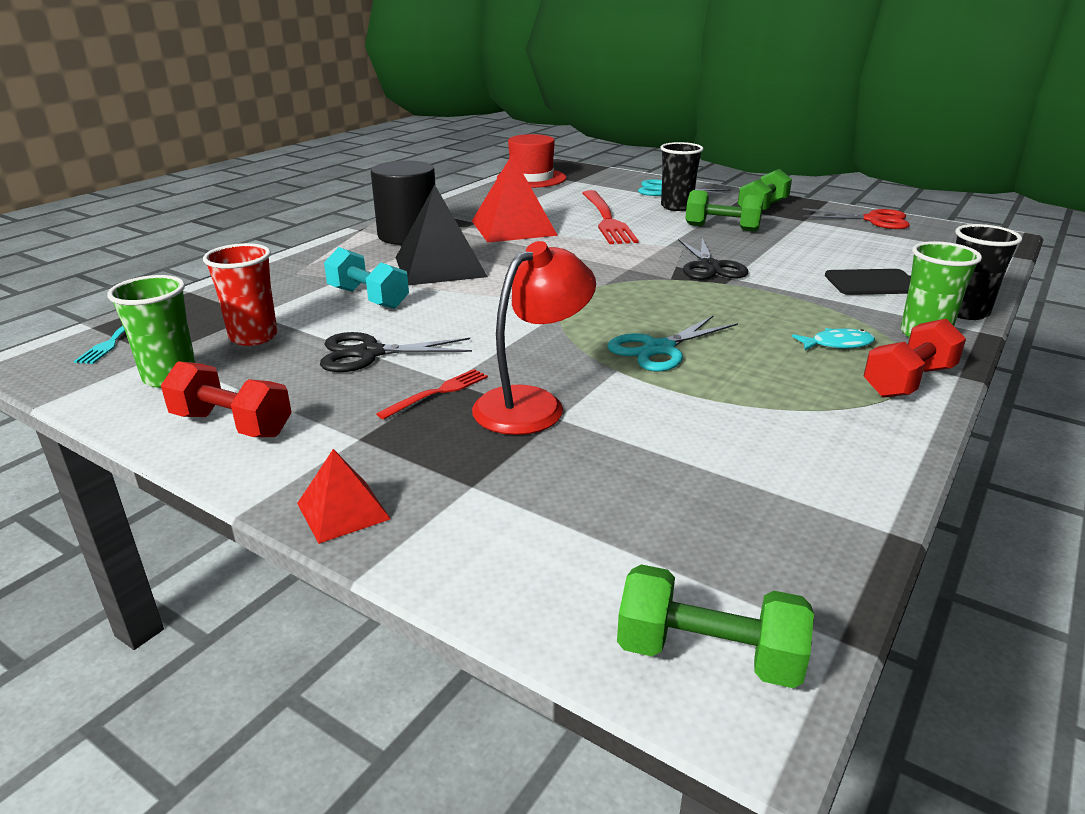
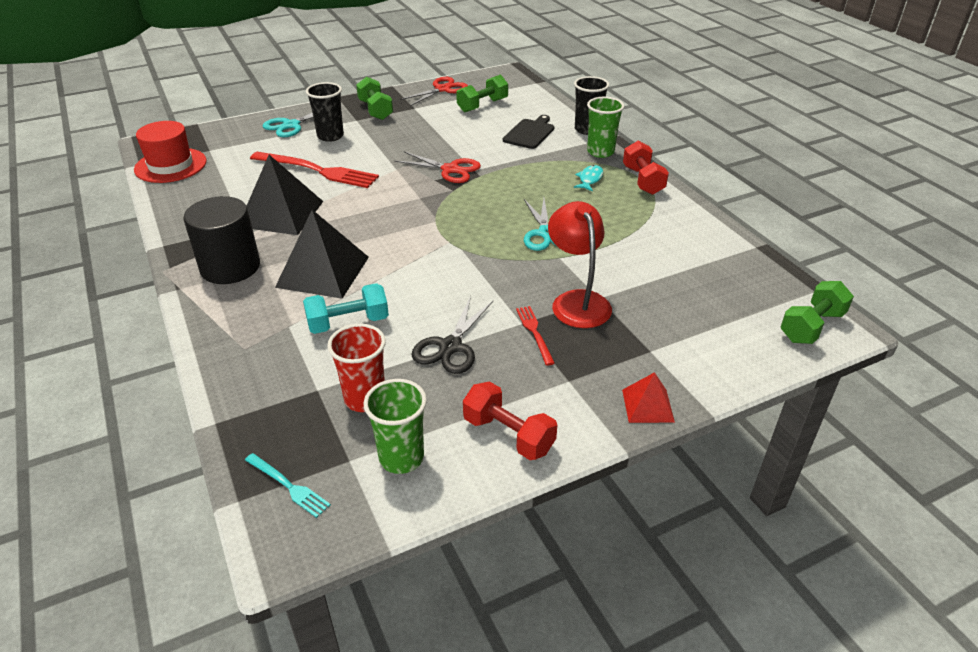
camera: 60 degrees left, 10 degrees up
red dumbbell [161,361,292,437] -> red dumbbell turned 75 degrees clockwise [463,381,557,460]
red pyramid [472,154,558,243] -> black pyramid [247,155,323,235]
black scissors [678,238,748,280] -> red scissors [394,152,481,183]
green dumbbell [685,190,763,232] -> green dumbbell moved to [456,75,508,112]

